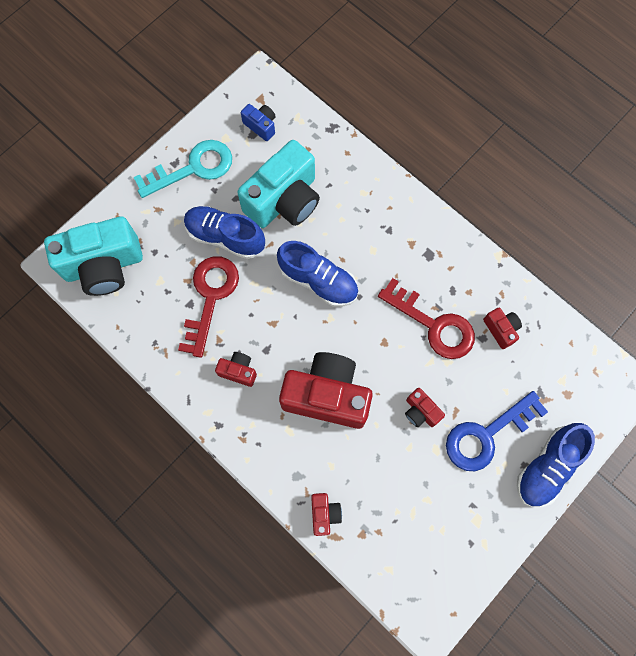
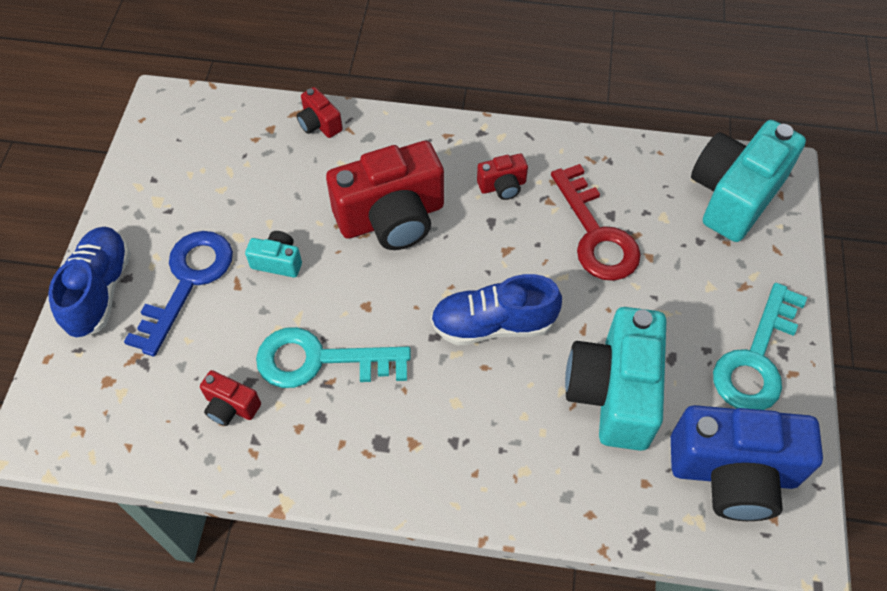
camera: 145 degrees right, 15 degrees down
blue shoe [184,206,265,259] -> none
blue camera [241,104,276,141] -> blue camera [671,405,823,521], size x2.22
red key [378,278,475,359] -> turquoise key [256,327,411,388]
red camera [405,388,445,427] -> turquoise camera [245,231,302,278]

